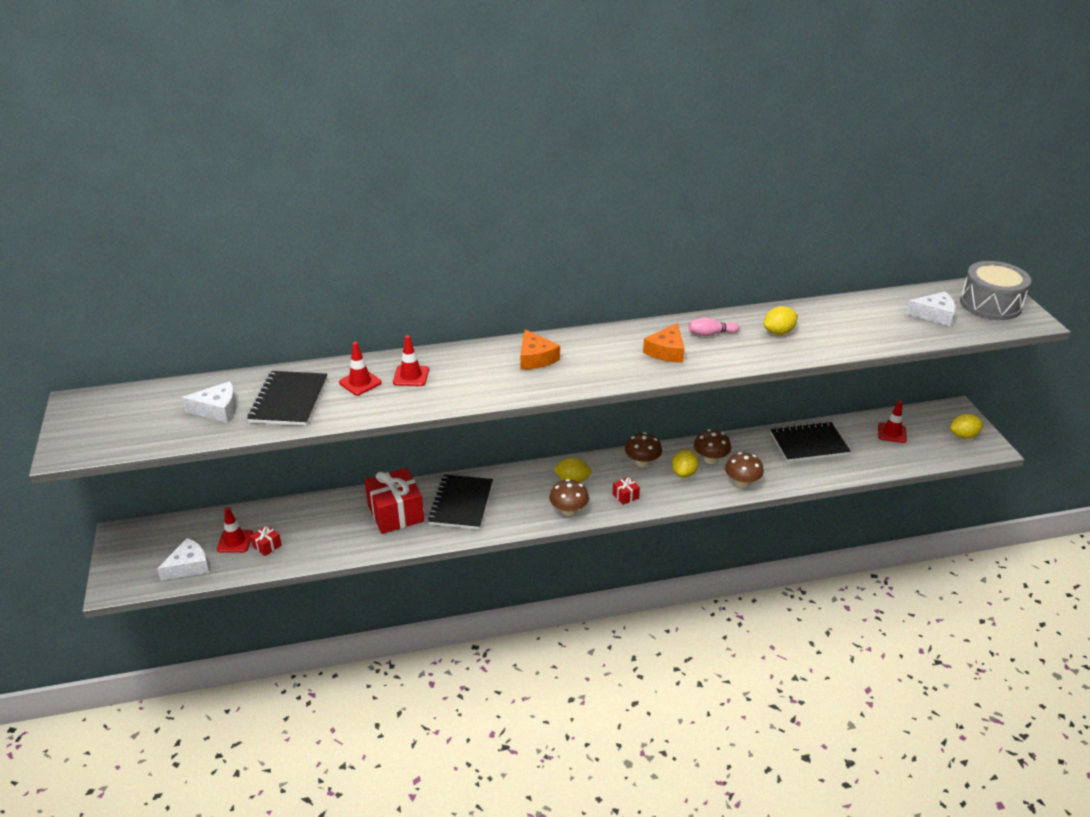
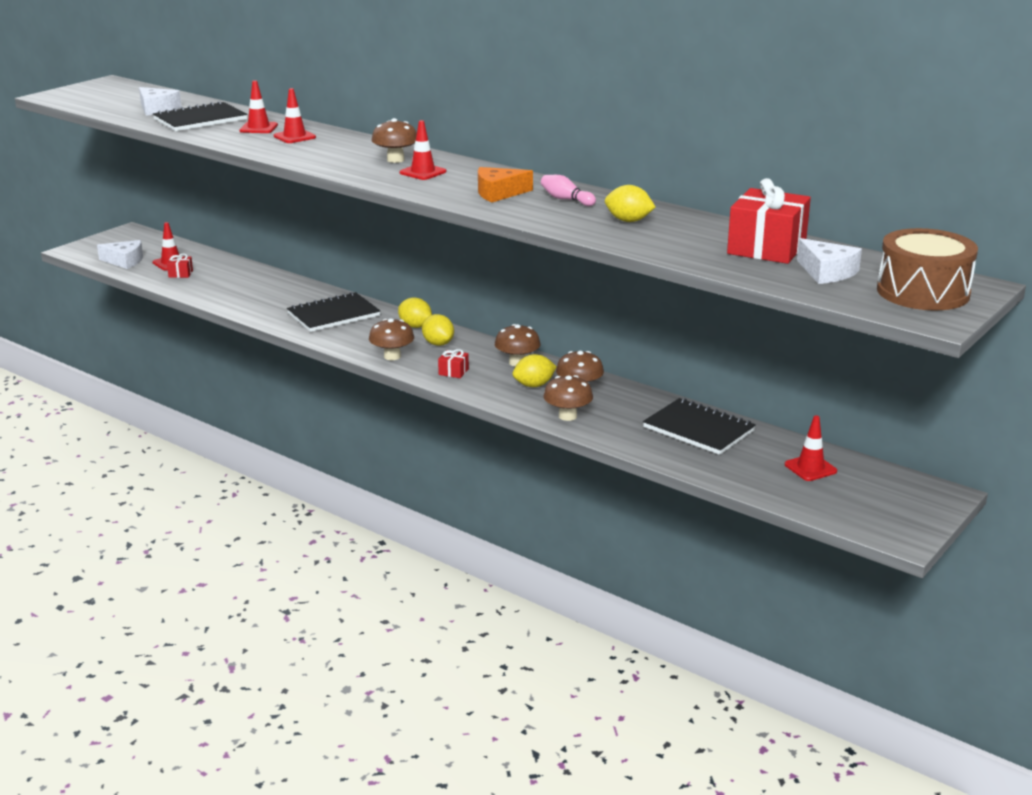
camera: 50 degrees right, 10 degrees down
red gift [365,468,424,534] -> red gift moved to [727,178,811,264]
orange cheese [520,329,560,369] -> brown mushroom [372,118,417,163]
yellow lemon [950,414,984,439] -> yellow lemon moved to [398,297,432,328]
grey drum [960,261,1031,320] -> brown drum [877,228,978,310]
none -> red traffic cone [400,120,446,180]

